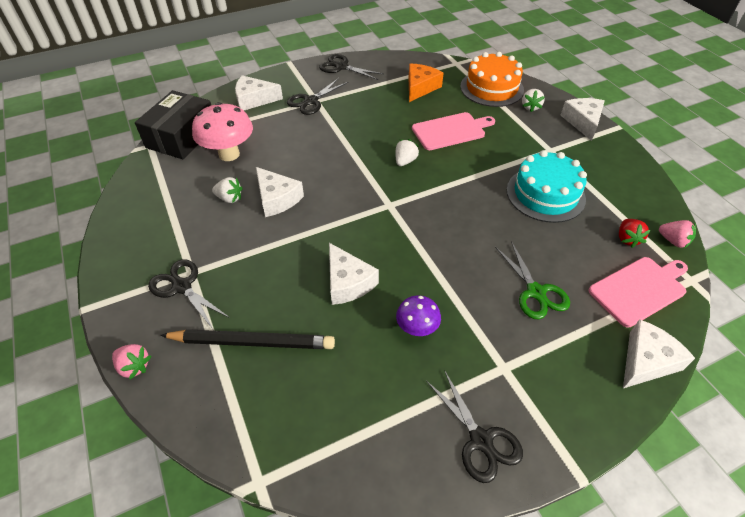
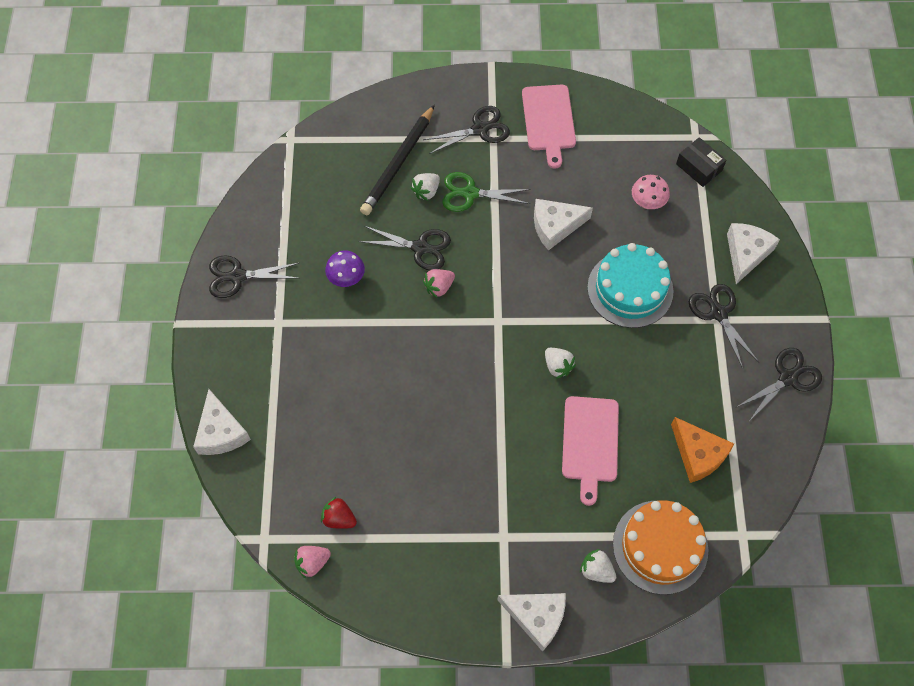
camera: 115 degrees right, 15 degrees up
pink strawberry [112,344,151,379] -> pink strawberry moved to [423,269,455,298]
black box [135,90,211,159] -> black box [676,137,726,187], size x0.54
pink mushroom [192,102,253,161] -> pink mushroom [632,175,670,209], size x0.57
white strawberry [212,177,242,203] -> white strawberry moved to [410,173,440,201]
white cheese [329,243,379,305] -> black scissors [359,226,451,270]
green scissors [495,241,570,319] -> green scissors moved to [442,172,531,212]
turquoise cake [507,150,587,223] -> turquoise cake moved to [587,243,673,328]
pink cutting board [588,257,688,328] -> pink cutting board moved to [522,85,576,168]

